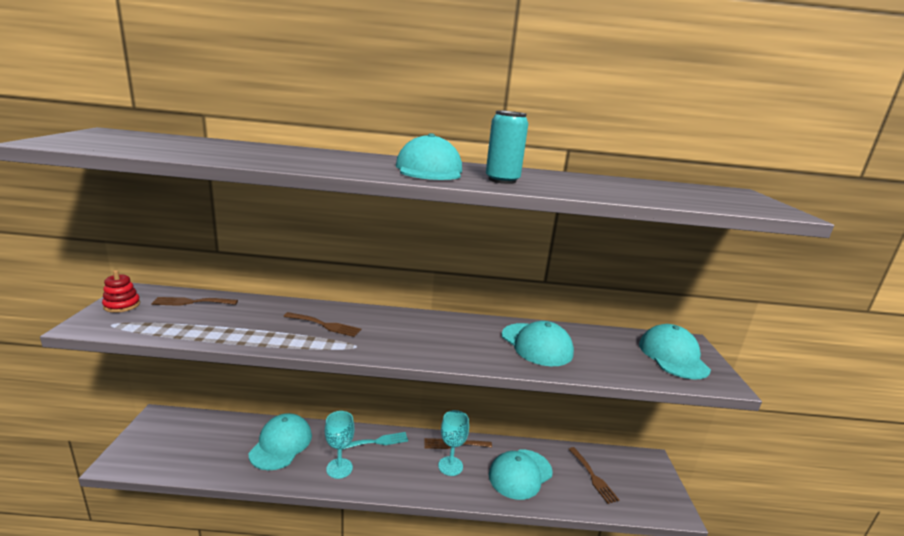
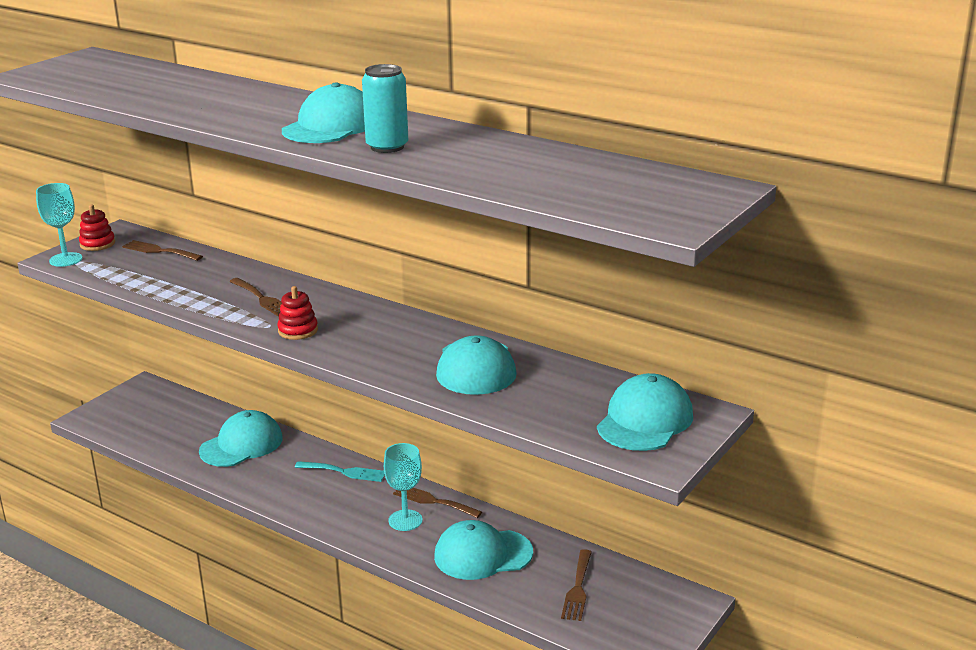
camera: 35 degrees right, 5 degrees up
turquoise goblet [325,411,355,479] -> turquoise goblet moved to [36,183,82,267]
none -> red stacking toy [277,286,318,340]

